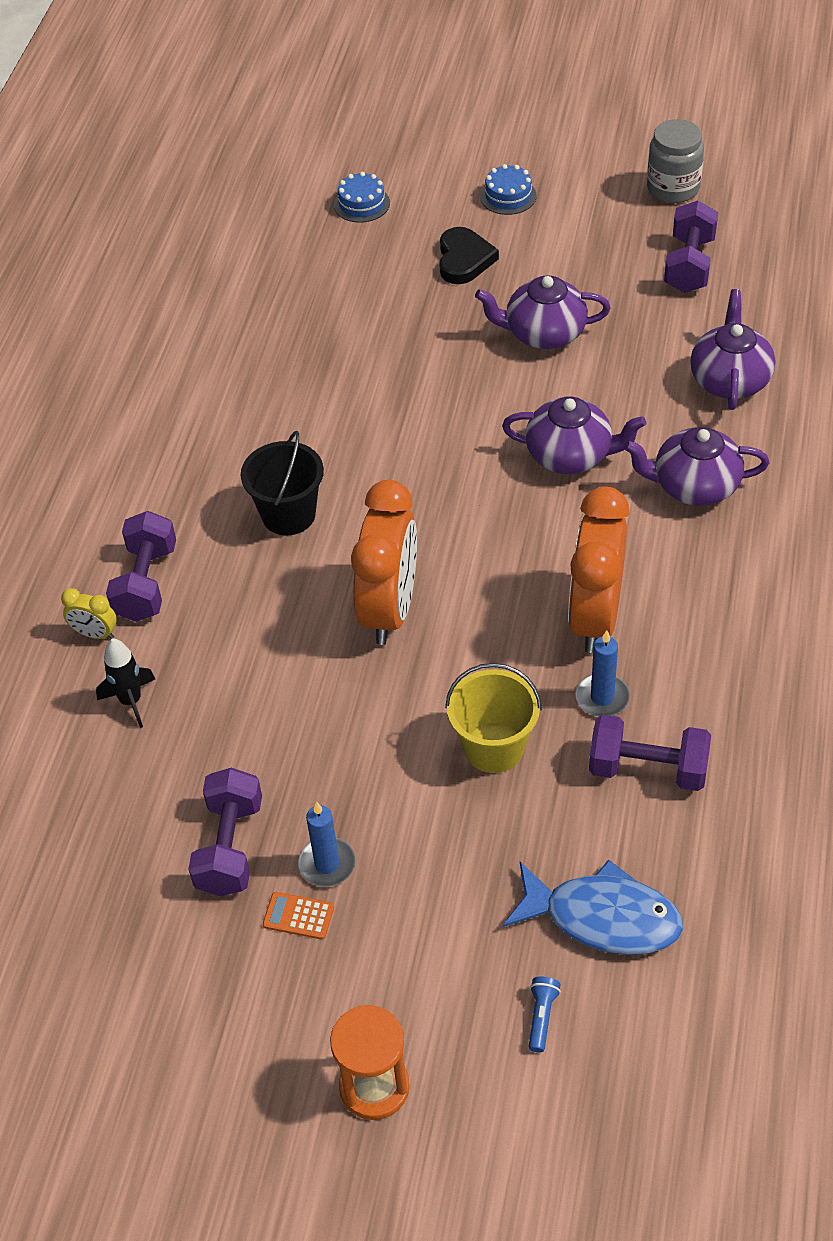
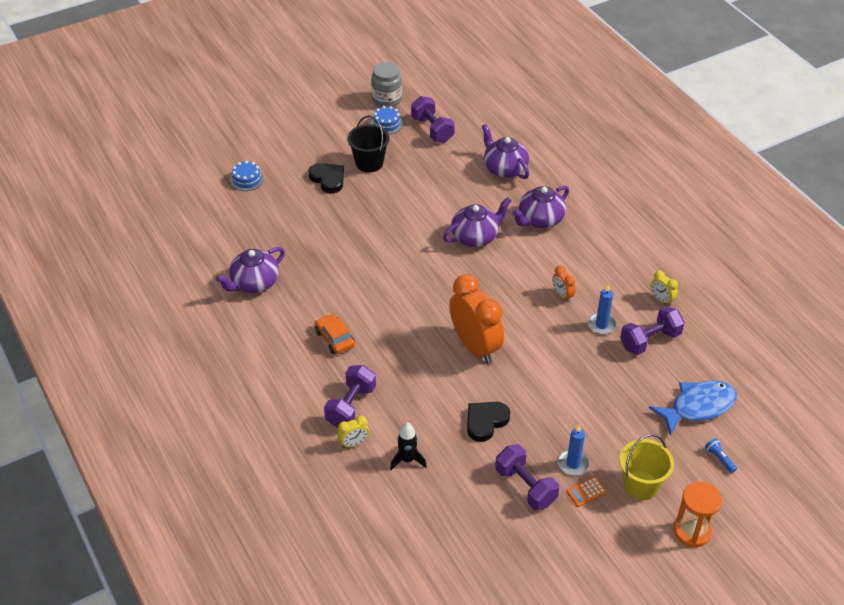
camera: 45 degrees left, 5 degrees down
purple dumbbell [106,511,176,622] -> purple dumbbell turned 60 degrees clockwise [324,365,376,428]
black bucket [241,431,324,535] -> black bucket moved to [347,115,390,173]
yellow bucket [445,663,542,773] -> yellow bucket moved to [619,434,674,500]
purple teapot [475,275,611,349] -> purple teapot moved to [216,247,285,293]
blue cake [480,164,536,215] -> blue cake moved to [371,106,403,134]
orange clock [568,486,630,653] -> orange clock [552,266,576,302], size x0.43
none -> orange car [315,313,355,354]
none -> black heart [467,402,510,442]
none -> yellow clock [650,270,678,306]

